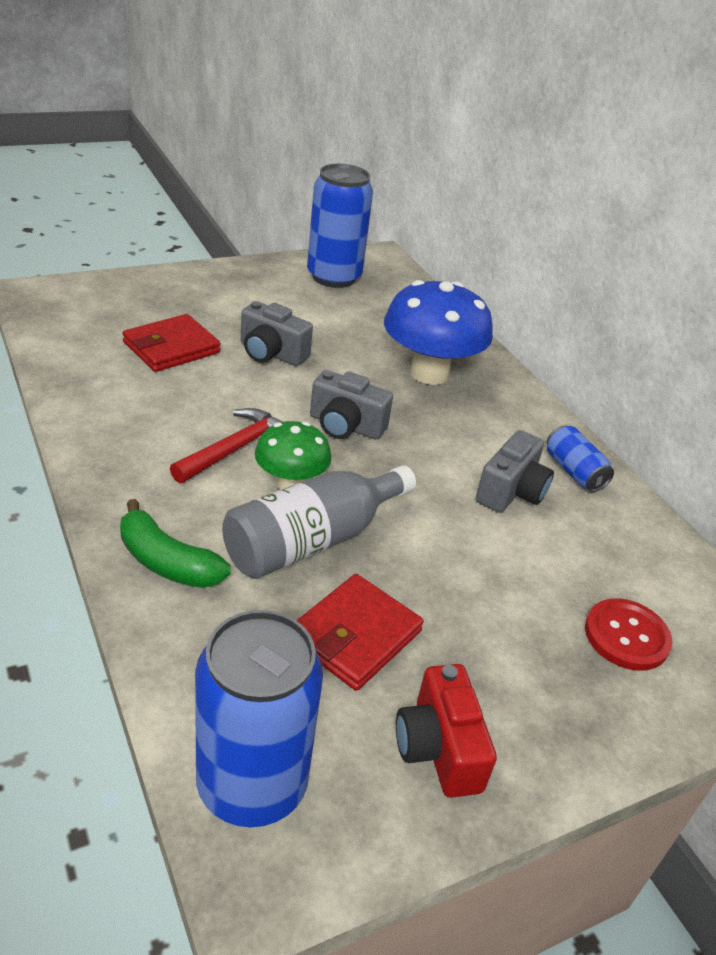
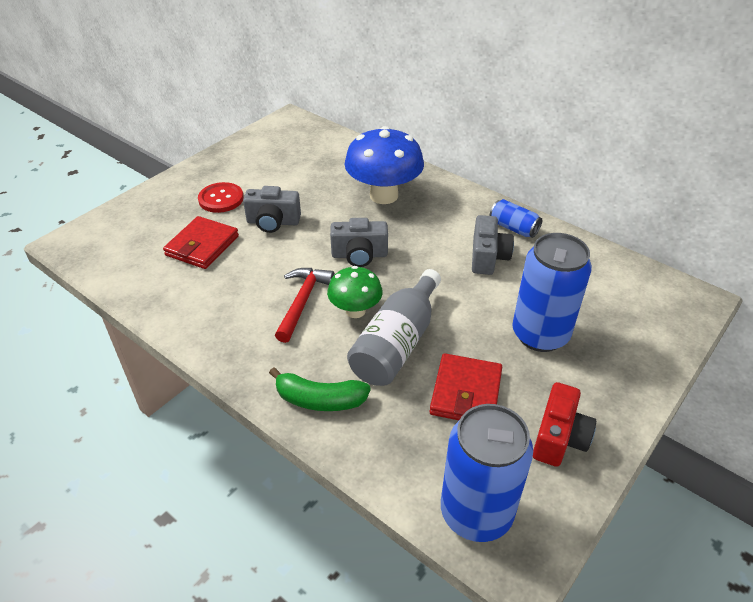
camera: 20 degrees left, 5 degrees up
blue can [307,164,373,288] -> blue can moved to [512,233,592,352]
red camera [396,664,497,798] -> red camera turned 120 degrees counterclockwise [533,382,596,467]
red button [585,598,672,671] -> red button moved to [198,182,244,213]

